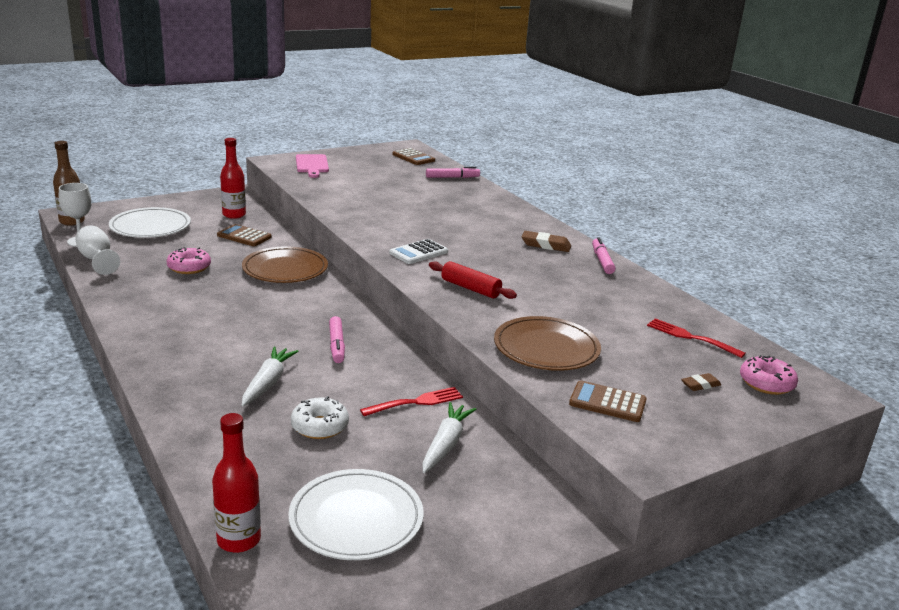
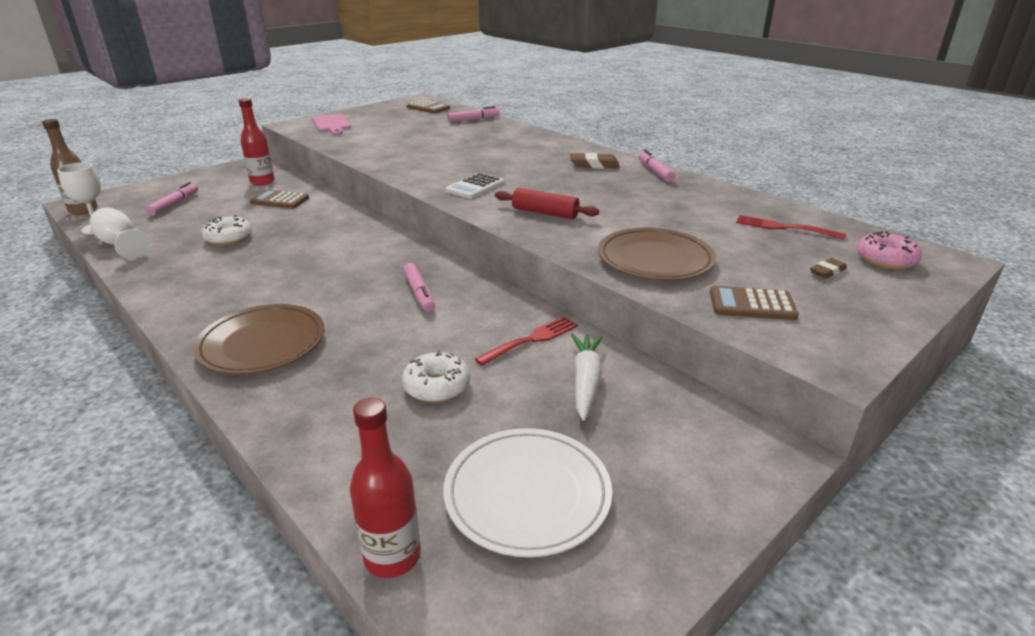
camera: 10 degrees left, 5 degrees up
white plate [109,207,191,238] -> pink marker [146,182,198,216]
pink donut [167,247,211,274] -> white donut [202,215,252,245]
brown plate [242,246,328,283] -> brown plate moved to [193,304,325,375]
white carrot [242,347,298,407] -> none

